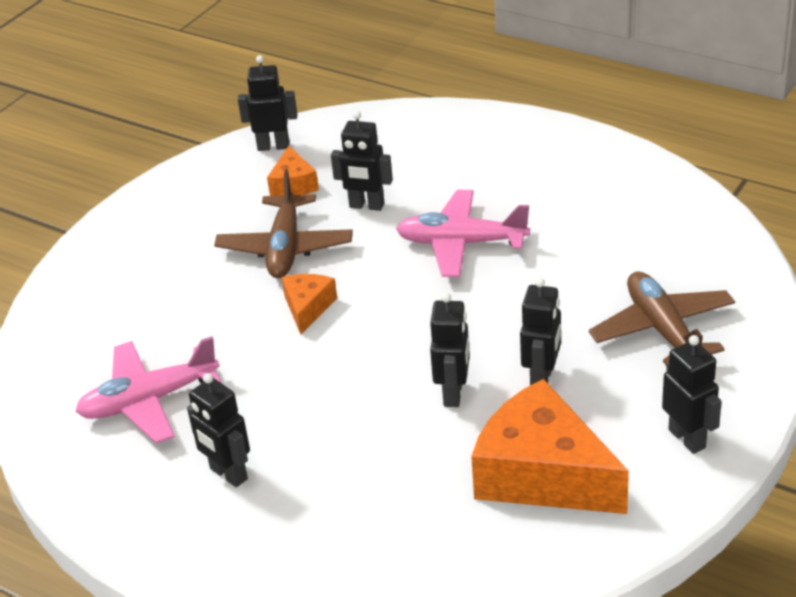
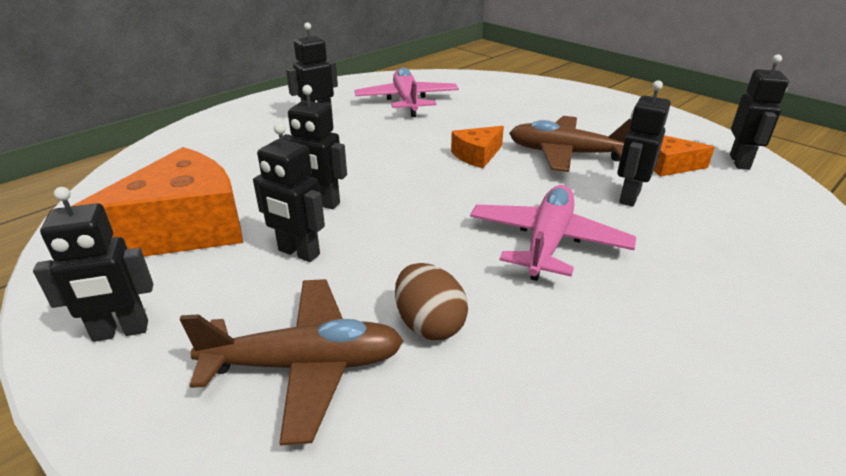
camera: 100 degrees right, 5 degrees down
orange cheese [282,274,337,334] -> orange cheese turned 120 degrees clockwise [451,126,504,168]
none -> brown egg [395,263,468,340]

